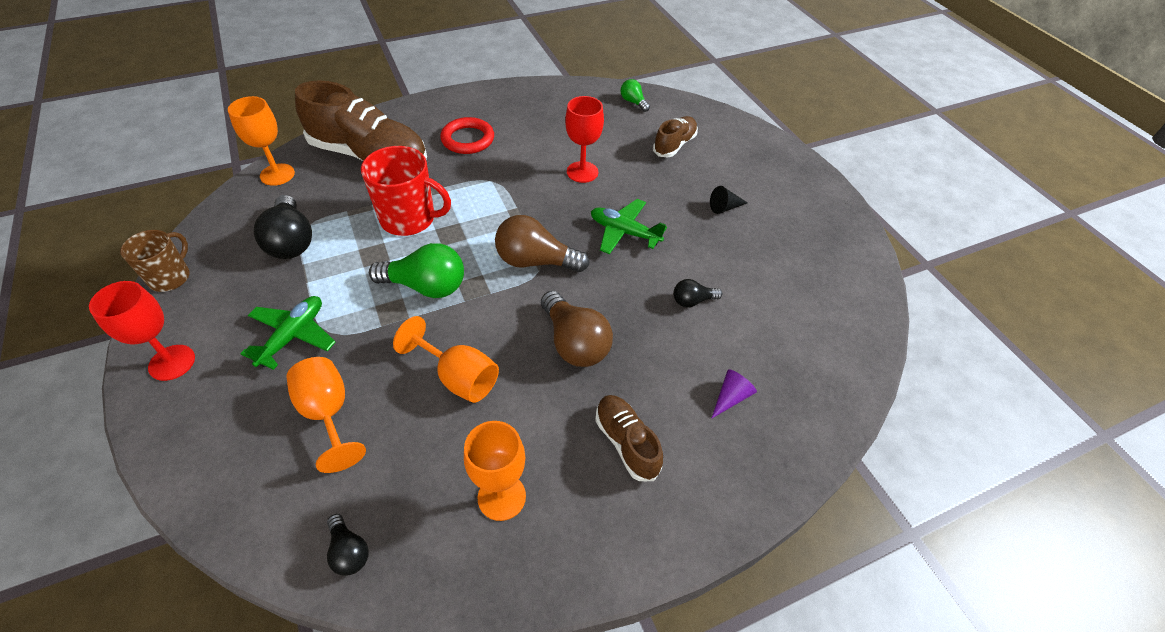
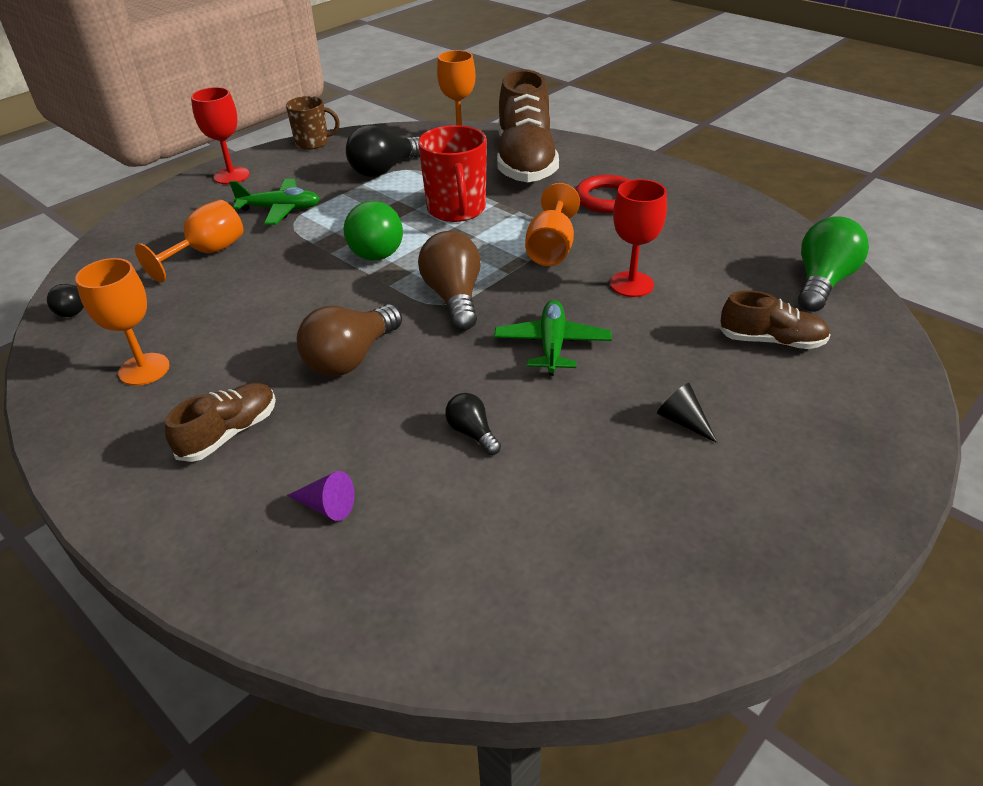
camera: 70 degrees right, 10 degrees down
orange goblet [393,316,499,403] -> orange goblet moved to [525,183,580,266]
green light bulb [621,79,650,112] -> green light bulb [798,216,869,312], size x1.89

